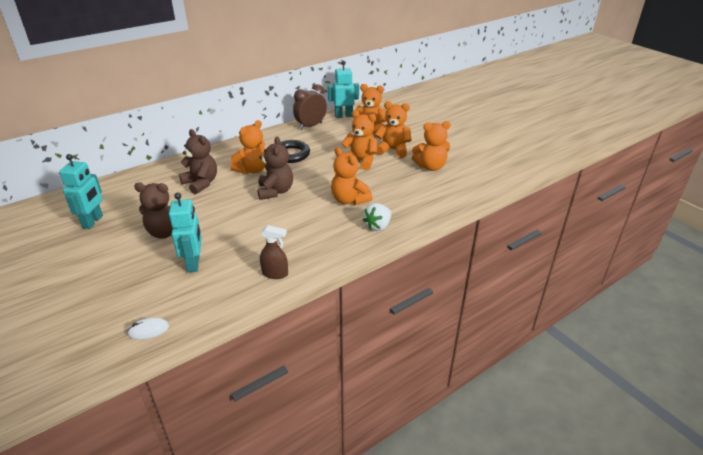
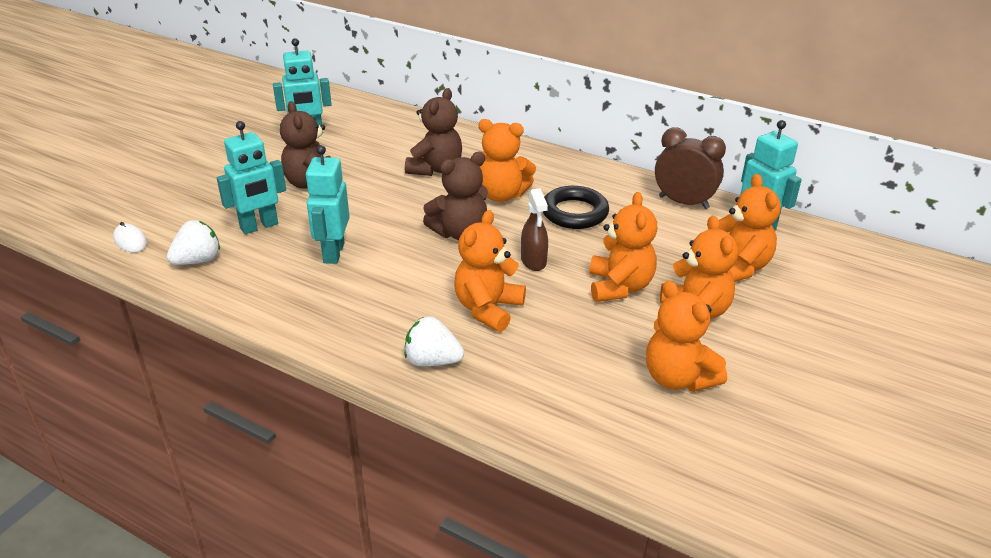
camera: 65 degrees right, 0 degrees up
brown spray bottle [260,225,288,279] -> brown spray bottle moved to [521,188,548,271]
none -> white strawberry [167,220,220,265]
none -> turquoise robot [305,145,350,264]

